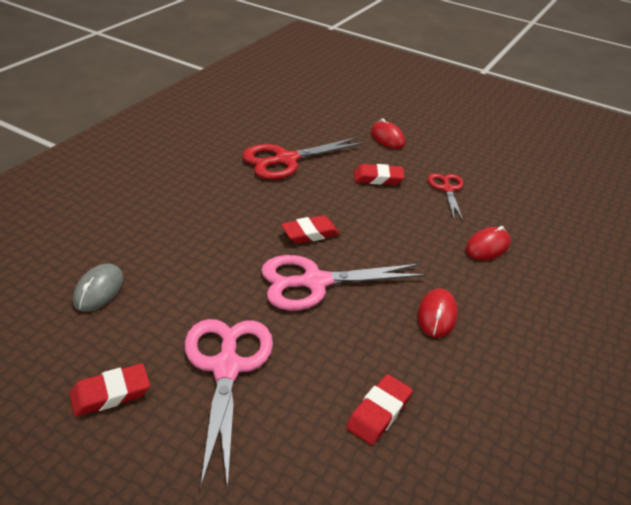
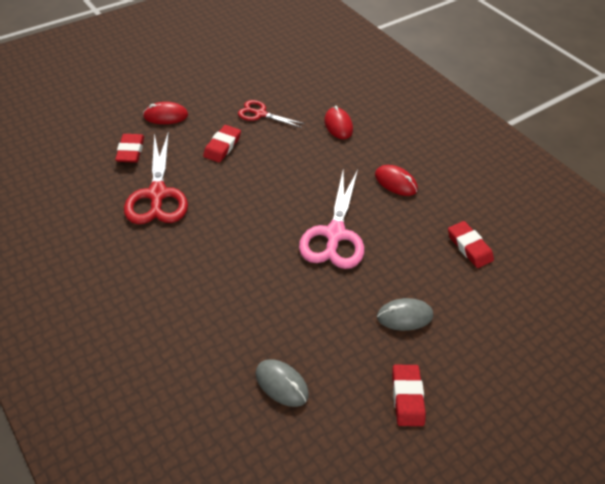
camera: 65 degrees left, 10 degrees up
pink scissors [185,319,273,491] -> grey mouse [377,298,433,331]
red eraser [281,215,340,244] -> red eraser moved to [115,134,144,163]

